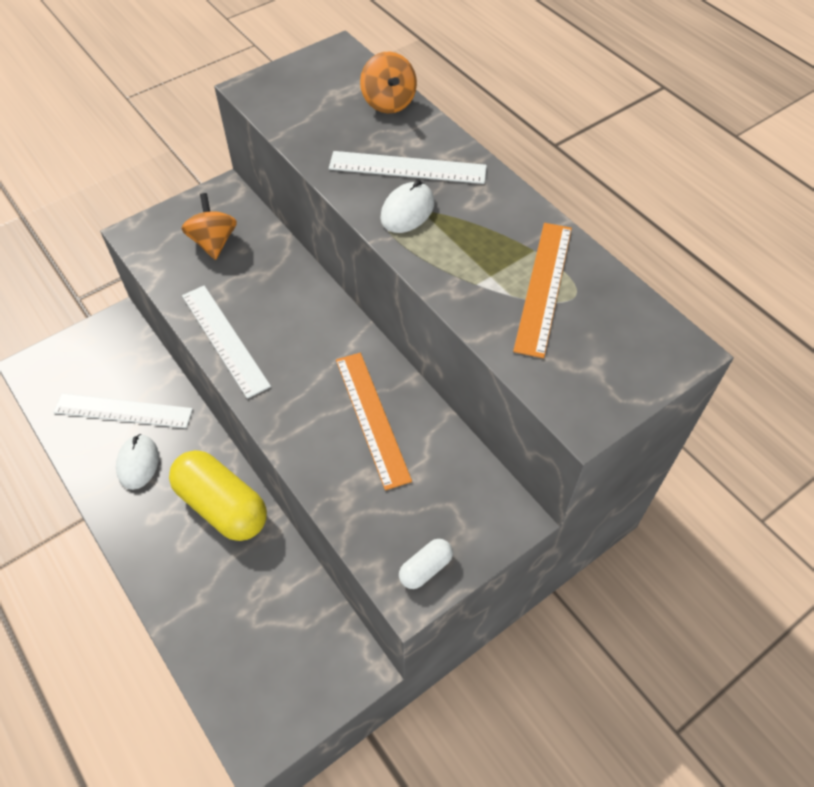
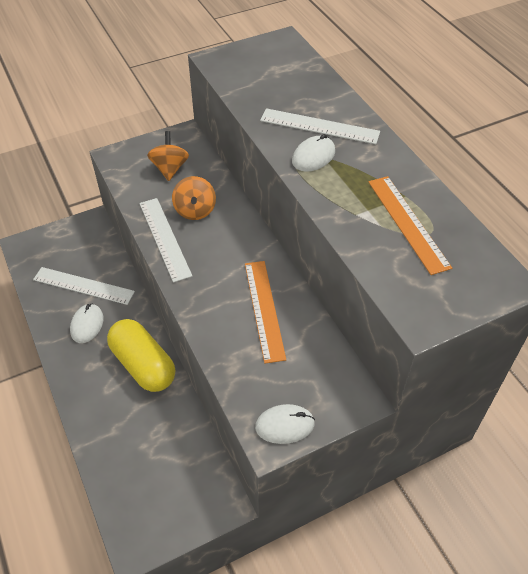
camera: 10 degrees right, 5 degrees down
orange spinning top [360,52,417,113] -> orange spinning top moved to [172,176,216,220]
white capsule [399,539,453,589] -> white mouse [255,404,315,444]
orange ruler [513,223,572,358] -> orange ruler turned 45 degrees counterclockwise [368,176,452,275]

